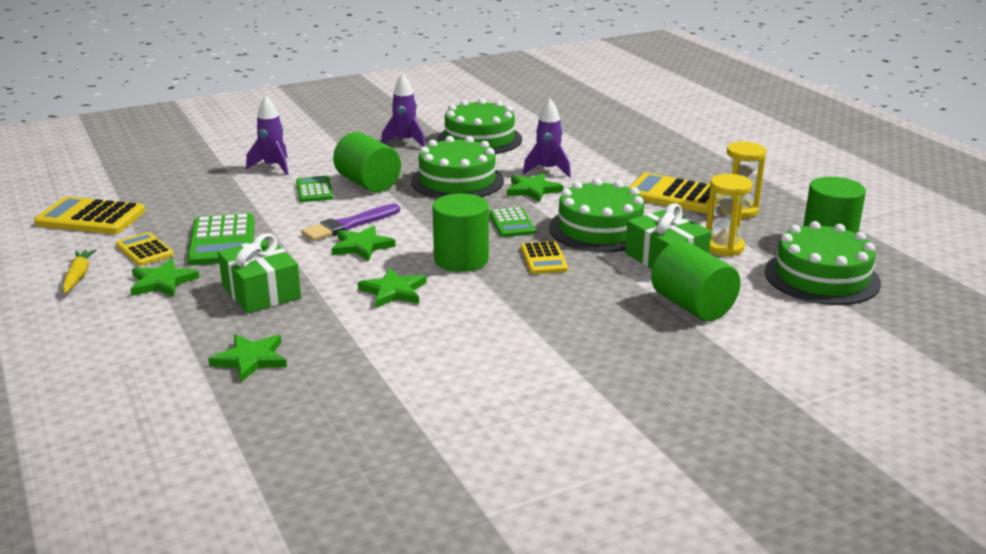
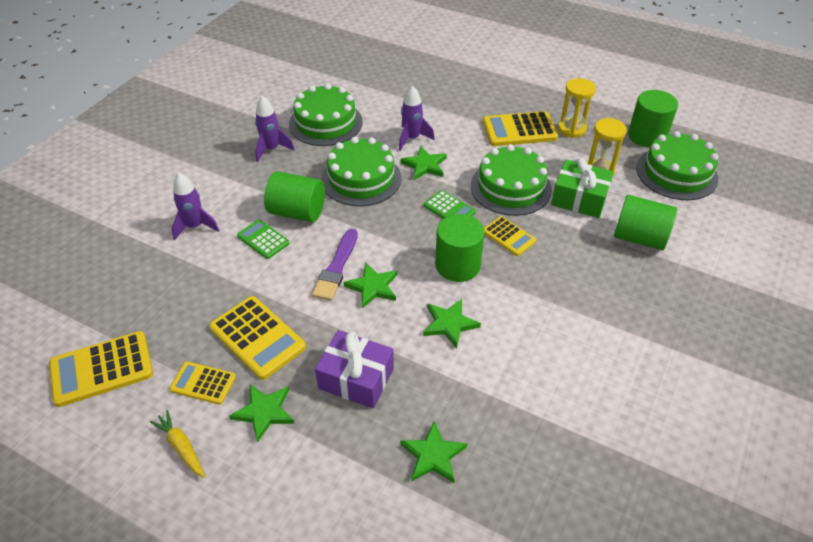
camera: 35 degrees left, 20 degrees up
green calculator [187,213,254,265] -> yellow calculator [209,296,306,380]
green gift [218,233,301,313] -> purple gift [315,330,394,408]

